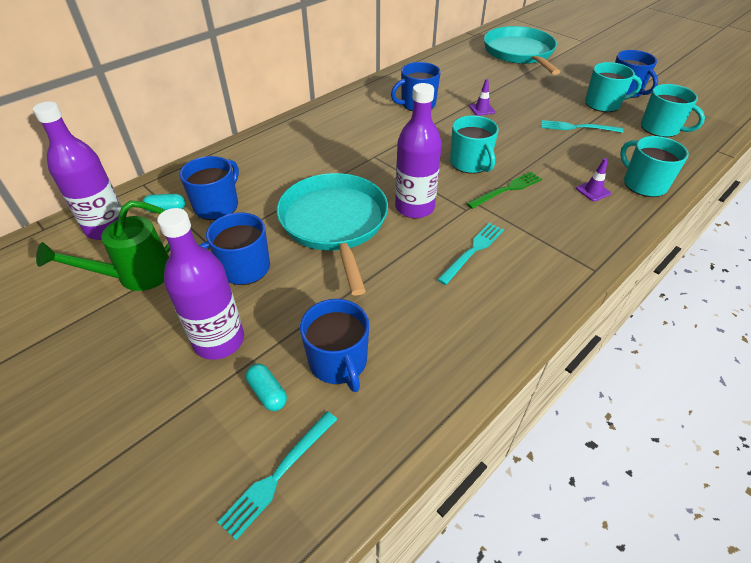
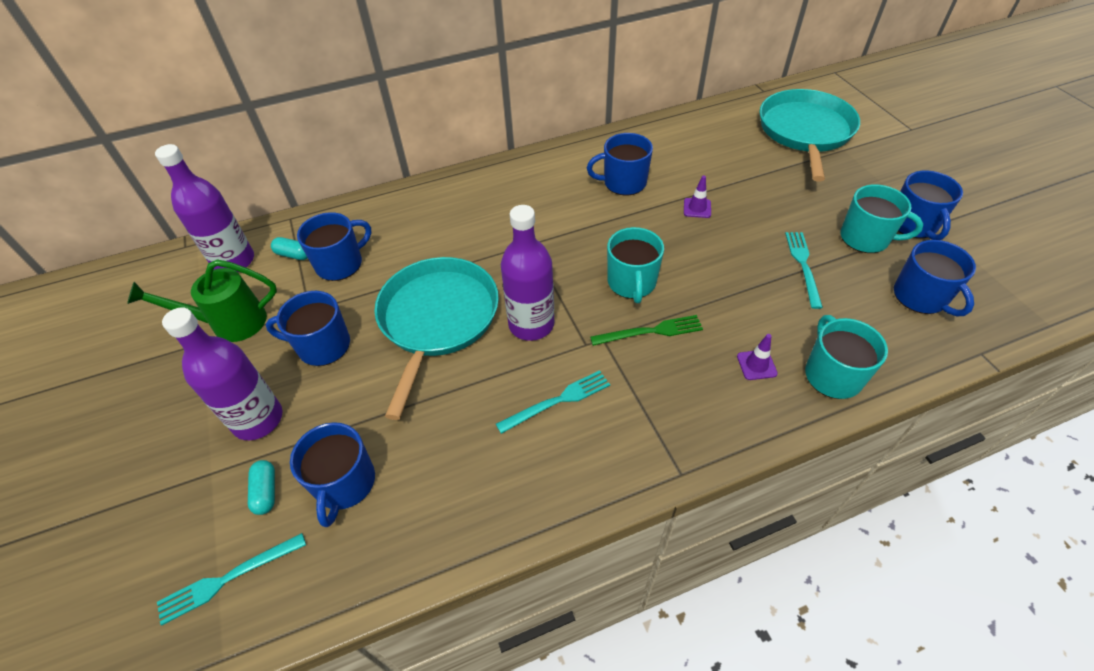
camera: 25 degrees right, 5 degrees up
turquoise fork [541,120,624,133] -> turquoise fork turned 60 degrees clockwise [785,232,823,309]
turquoise mug [641,84,705,137] -> blue mug [894,240,976,317]

